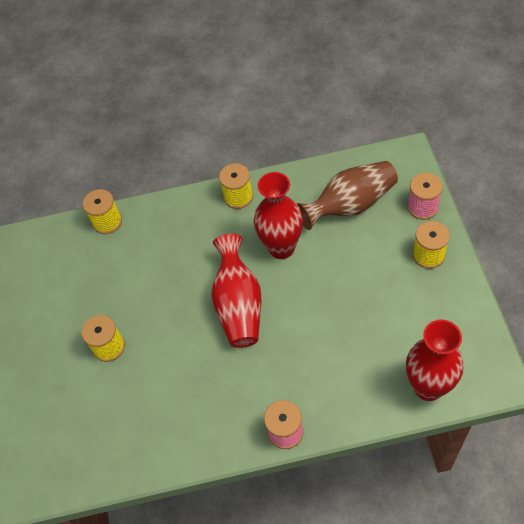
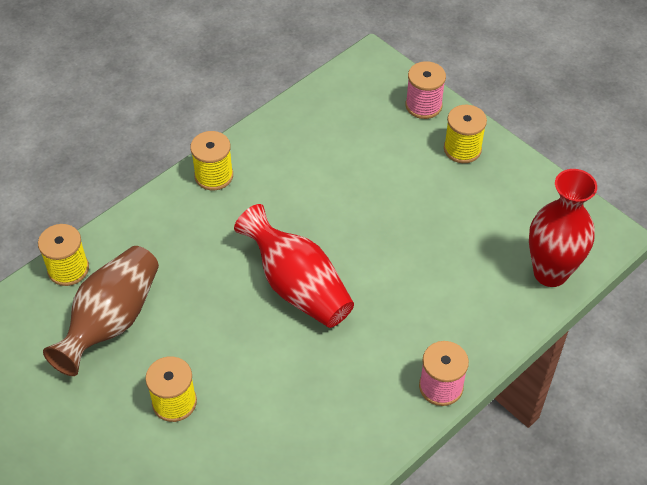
camera: 40 degrees left, 5 degrees down
red vase [254,172,303,259] -> none
brown vase [297,161,398,230] -> brown vase moved to [43,246,159,376]

